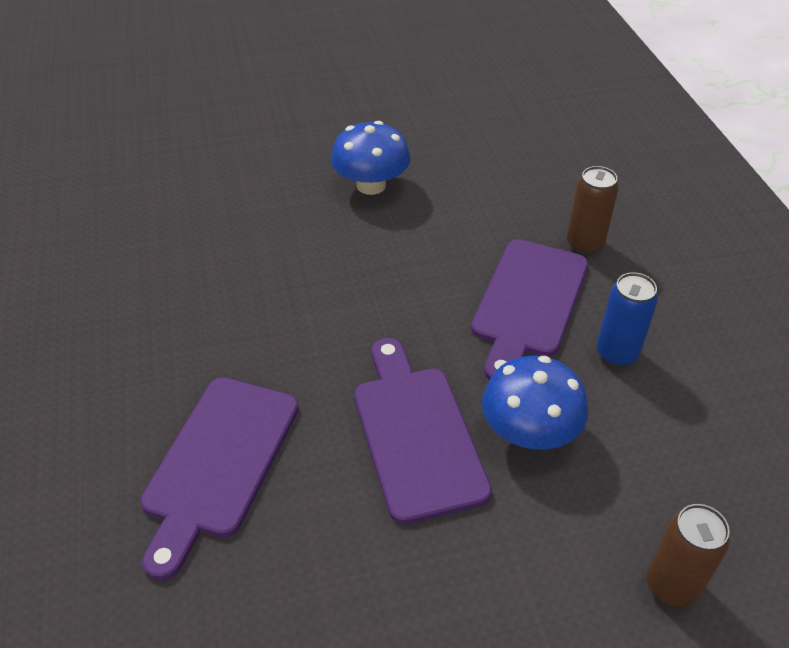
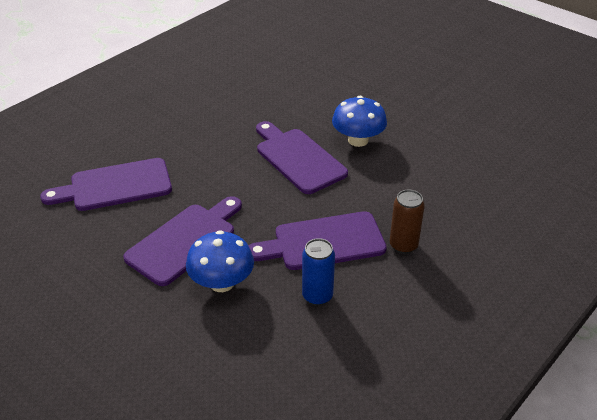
camera: 55 degrees right, 5 degrees down
brown can [647,504,730,607] -> none
none -> purple cutting board [256,121,348,194]

